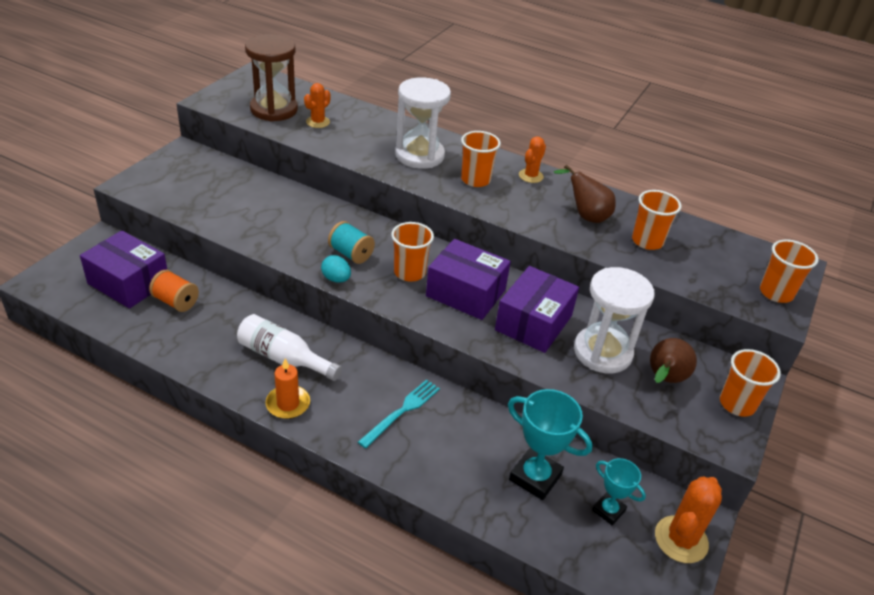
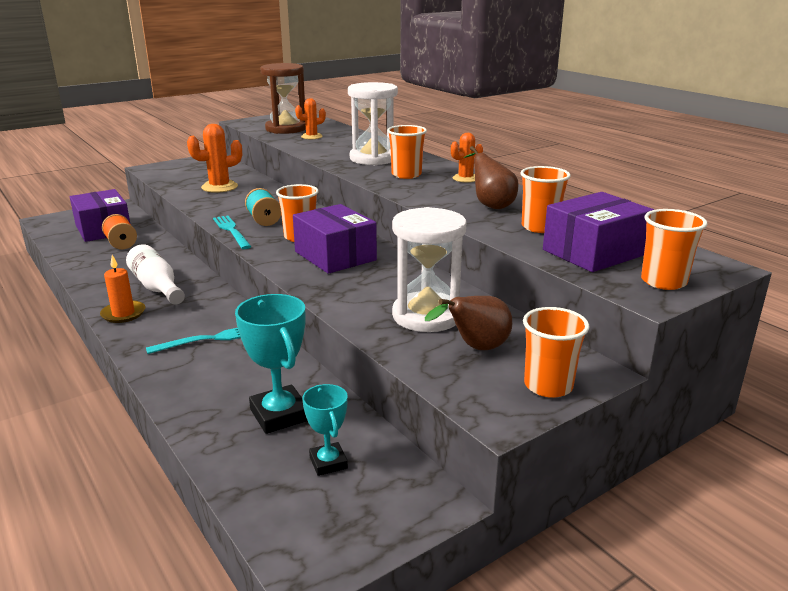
camera: 30 degrees right, 15 degrees down
turquoise egg [321,255,351,283] -> turquoise fork [213,215,252,249]
purple box [495,266,579,353] -> purple box moved to [543,192,654,272]
orange cactus [655,476,722,563] -> orange cactus moved to [187,124,242,193]

